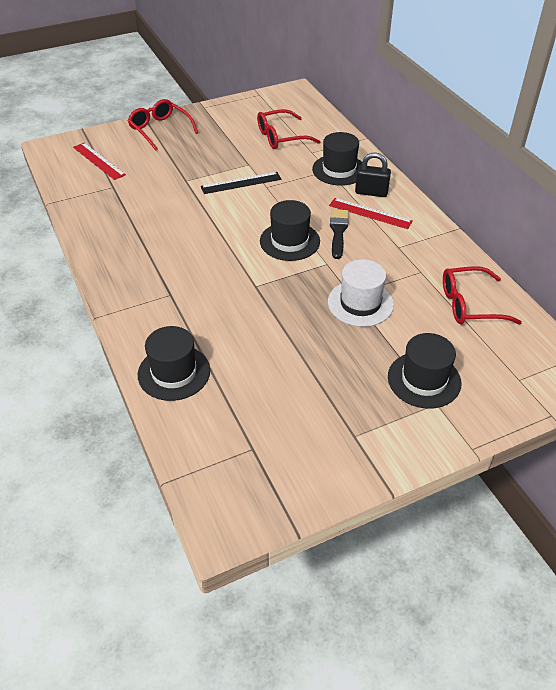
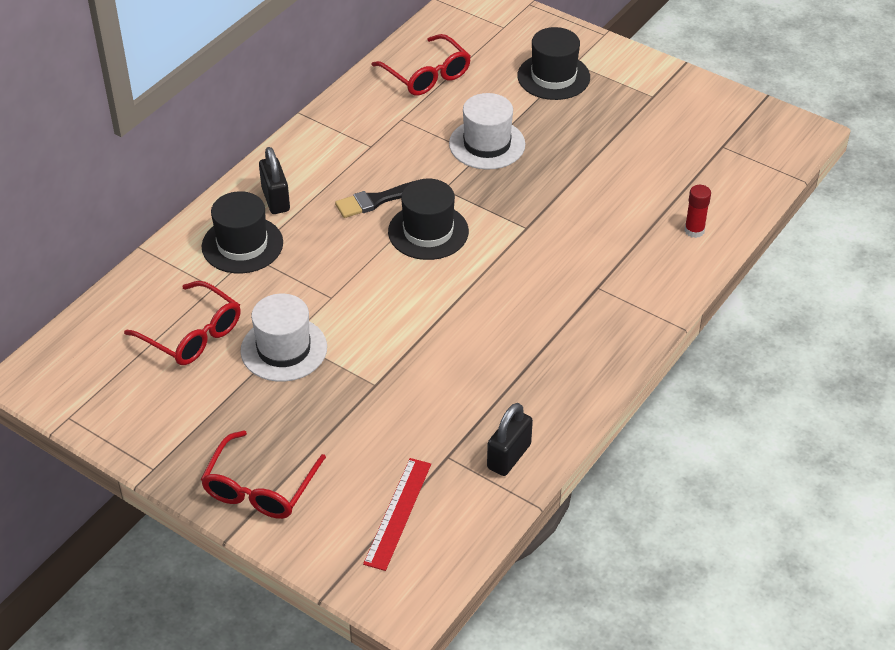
camera: 120 degrees left, 0 degrees up
black hat [138,326,210,401] -> red glue stick [685,185,711,238]
black ruler [201,172,281,194] -> none
red ruler [329,198,413,229] -> none
none -> white hat [240,294,327,382]
none -> black padlock [487,403,533,476]

